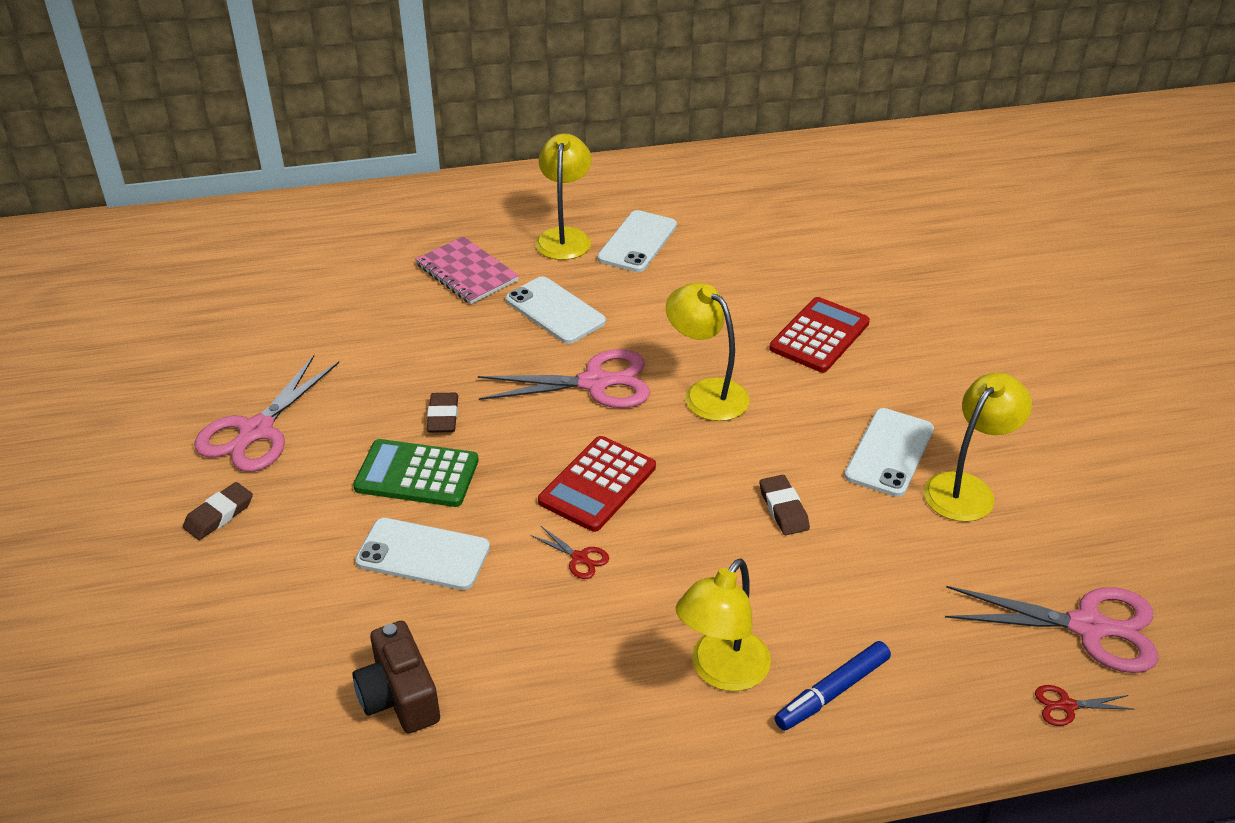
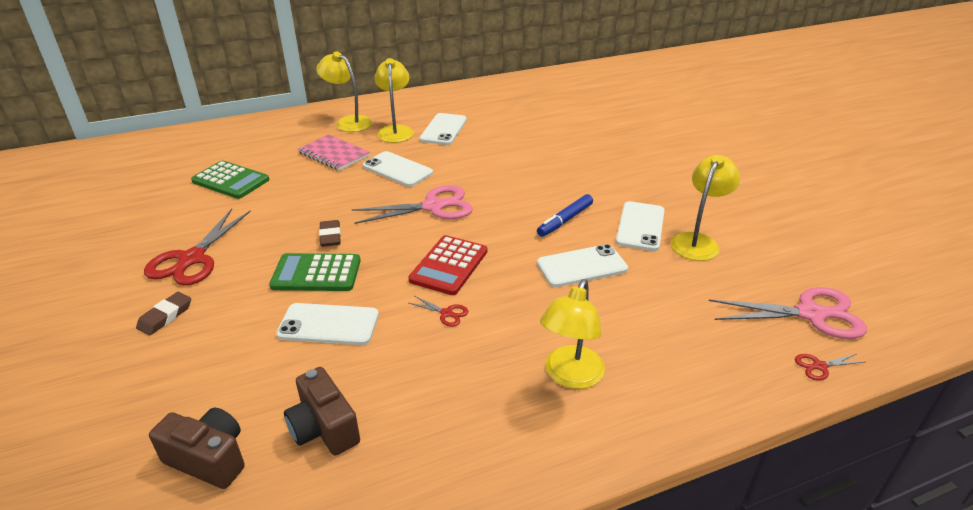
camera: 10 degrees left, 5 degrees down
pink scissors [194,355,339,472] -> red scissors [144,209,251,286]
yellow lamp [666,283,750,421] -> yellow lamp moved to [316,52,372,132]
brown eraser [759,475,810,535] -> white phone [537,244,628,287]
red calculator [769,297,870,372] -> none
blue marker [774,641,891,731] -> blue marker moved to [537,194,593,237]
none -> brown camera [149,408,245,489]
none -> green calculator [191,161,269,199]

